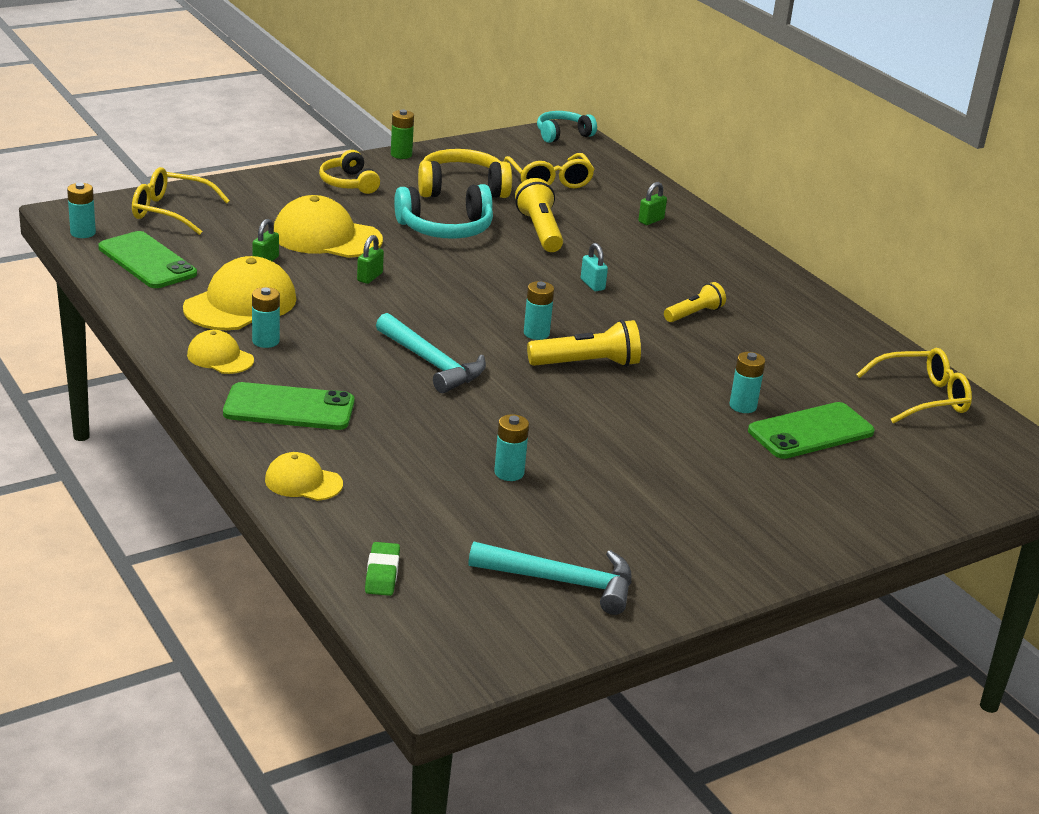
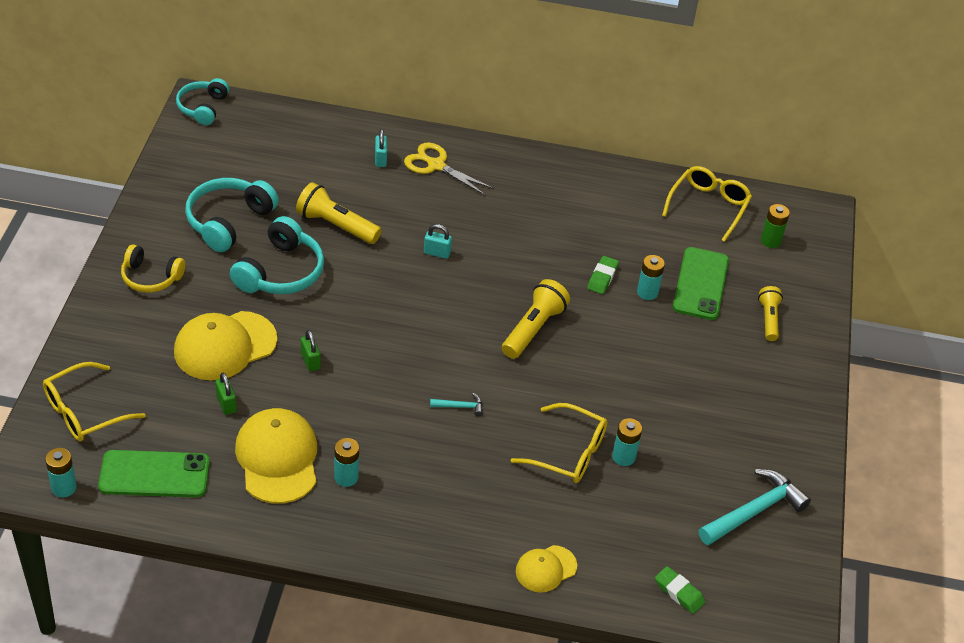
camera: 50 degrees left, 15 degrees up
yellow cap [187,330,254,374] -> none
green phone [223,382,354,430] -> none
turquoise hammer [376,313,486,393] -> turquoise hammer [430,393,483,416], size x0.45
green battery [391,110,414,159] -> green battery moved to [761,204,790,248]
yellow headphones [418,149,512,198] -> turquoise headphones [185,178,279,252]
yellow glasses [503,153,595,188] -> yellow glasses moved to [511,403,607,483]
turquoise battery [524,281,554,340] -> none
green padlock [638,182,667,225] -> turquoise padlock [375,129,387,167]
yellow flashlight [664,282,726,322] -> yellow flashlight moved to [758,286,783,341]
none -> yellow scissors [404,143,494,196]
none -> green eraser [587,256,619,294]

